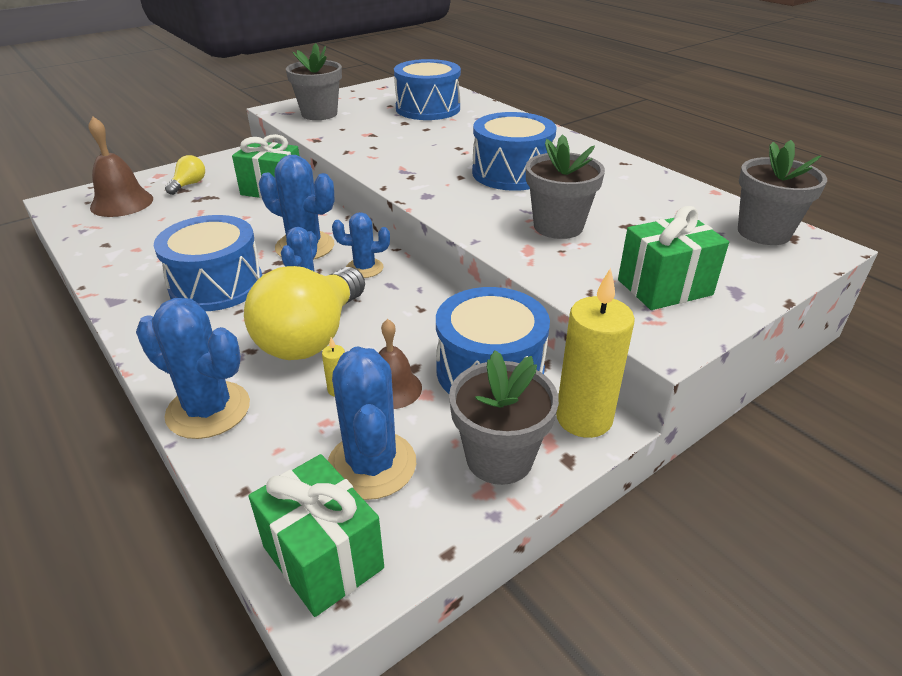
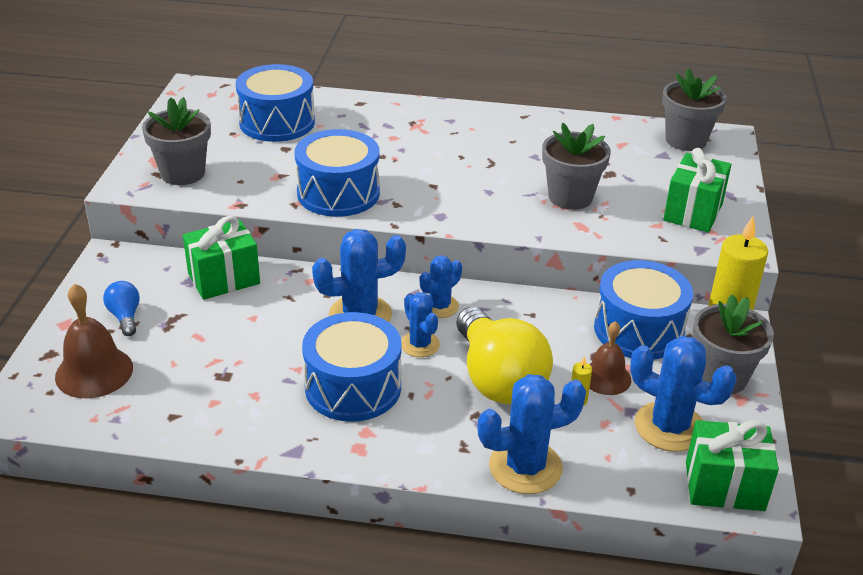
camera: 45 degrees left, 0 degrees up
yellow light bulb [165,155,205,195] -> blue light bulb [103,281,140,336]
blue drum [472,112,556,191] -> blue drum moved to [295,129,380,217]

